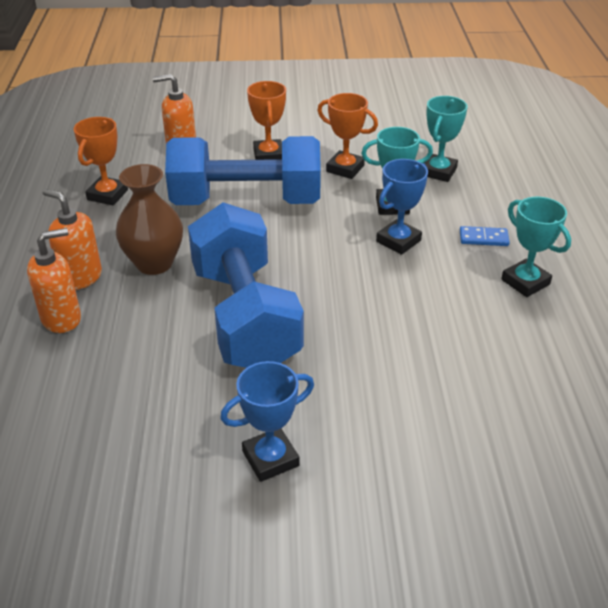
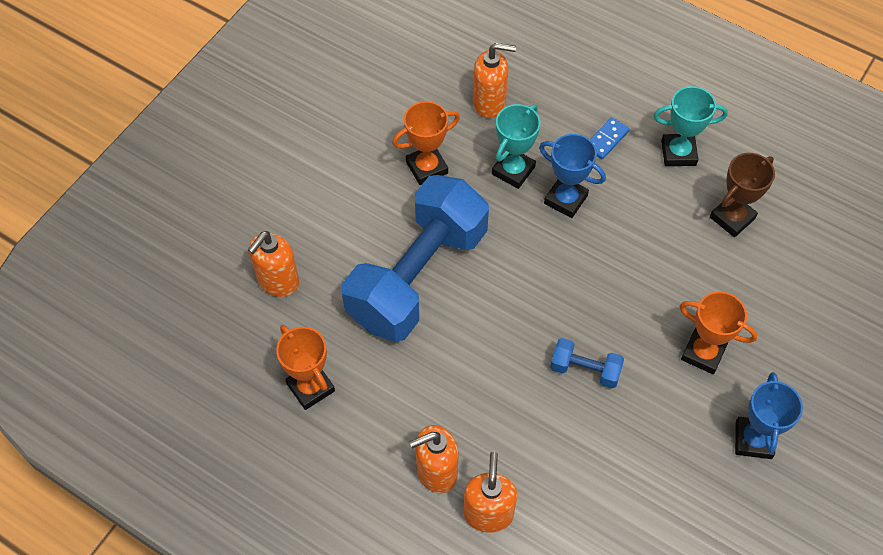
camera: 55 degrees left, 20 degrees up
brown vase [116,164,183,275] -> none
blue dumbbell [188,202,304,368] -> blue dumbbell [550,338,624,388], size x0.40
orange trophy [247,81,286,160] -> orange trophy moved to [679,291,757,374]
blue trophy [376,159,428,255] -> blue trophy turned 45 degrees counterclockwise [539,134,606,218]
turquoise trophy [424,96,468,182] -> orange soap dispenser [473,43,516,118]
none -> brown trophy [710,153,775,237]

